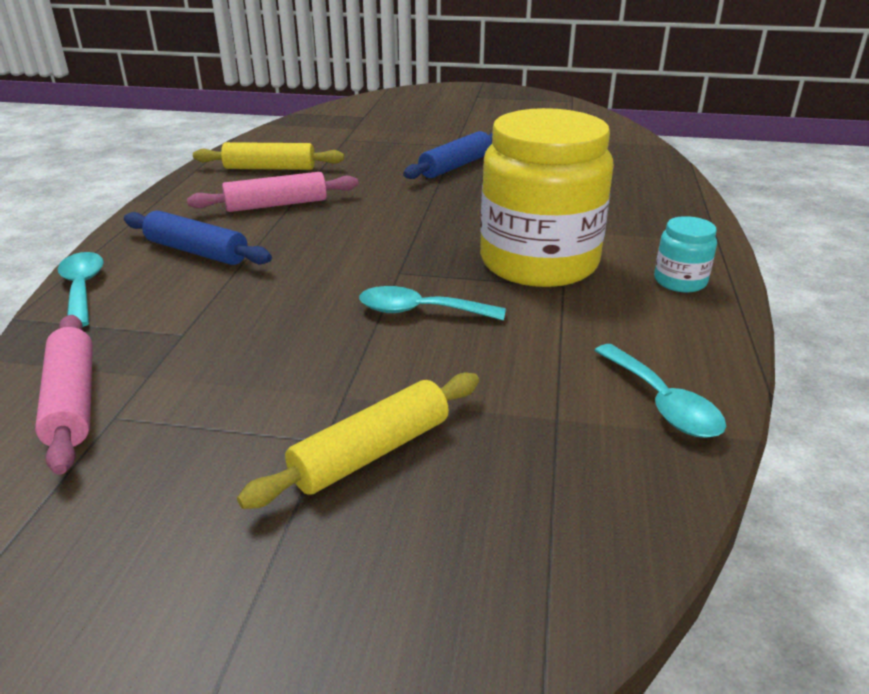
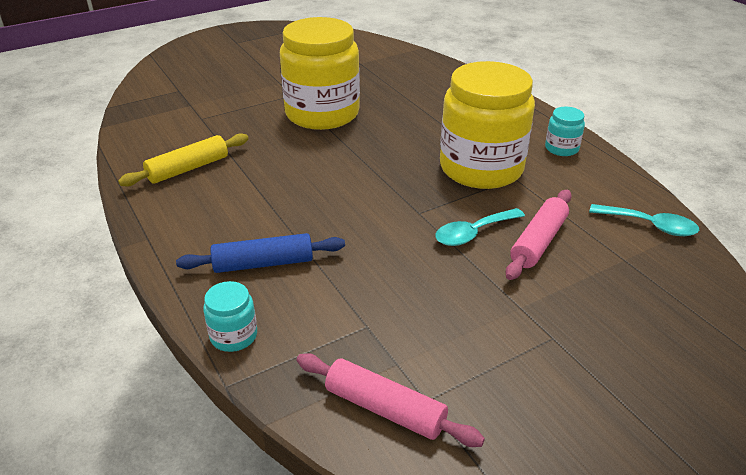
camera: 40 degrees left, 5 degrees up
turquoise spoon [58,252,104,327] -> turquoise jar [203,281,257,352]
pink rolling pin [187,172,358,212] -> pink rolling pin moved to [506,190,572,280]
yellow rolling pin [237,373,479,509] -> none
blue rolling pin [403,131,493,179] -> yellow jar [280,17,360,130]

